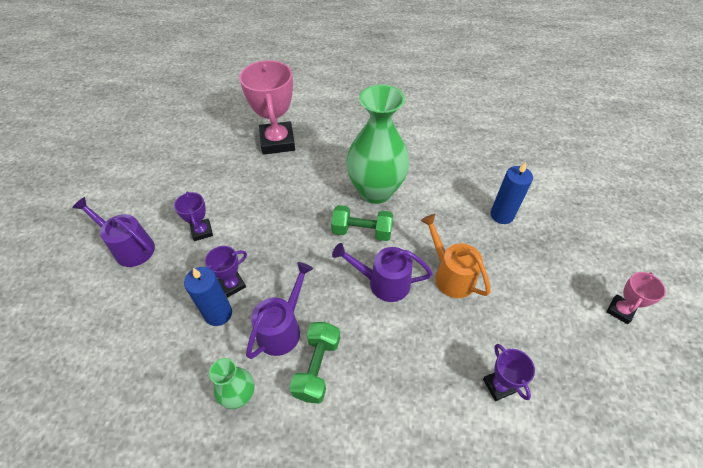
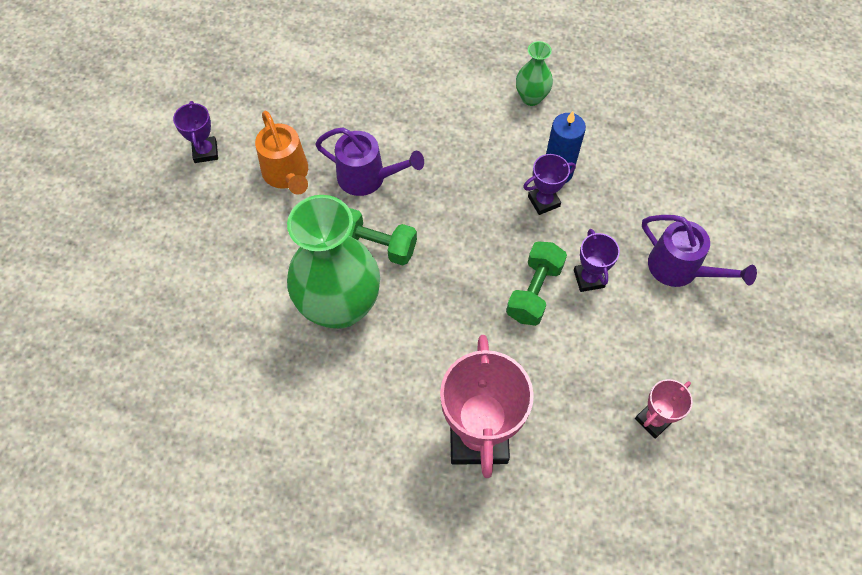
camera: 170 degrees left, 10 degrees up
purple watering can [246,262,313,359] -> none
green dumbbell [290,322,340,404] -> green dumbbell moved to [506,242,567,326]
purple trophy [483,344,535,401] -> purple trophy moved to [173,101,218,163]
blue candle [490,162,533,224] -> none
pink trophy [607,272,666,324] -> pink trophy moved to [635,379,693,439]

